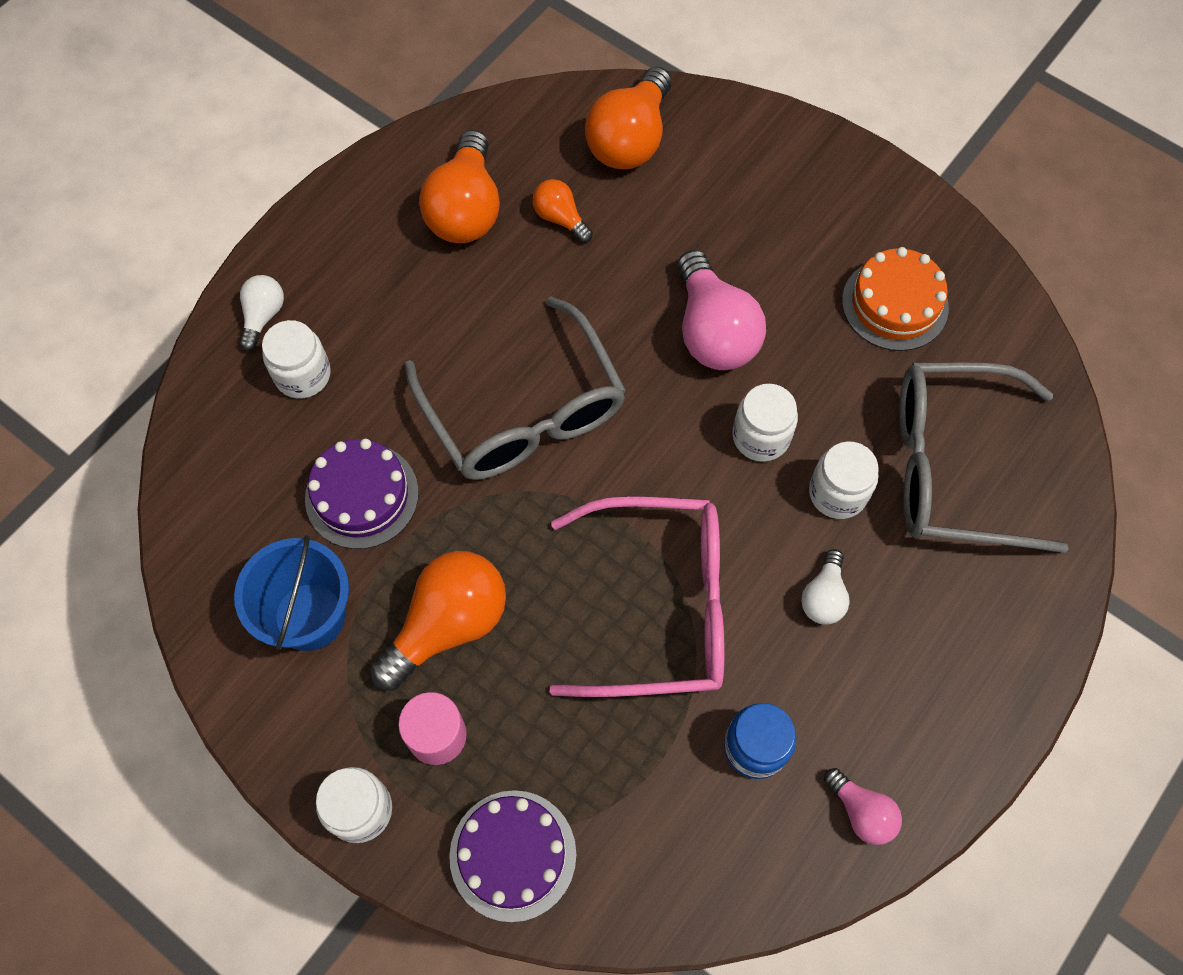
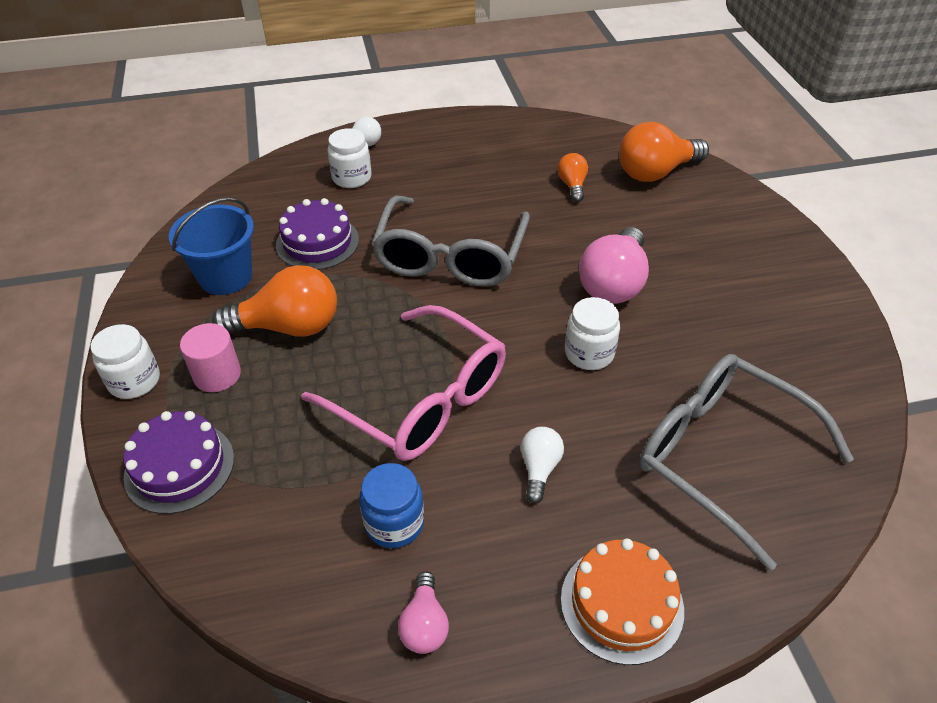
camera: 40 degrees right, 20 degrees down
orange light bulb [419,130,500,243] -> none
white light bulb [801,549,850,625] -> white light bulb turned 135 degrees clockwise [521,427,564,503]
white jar [809,441,879,519] -> none
orange cake [842,247,949,351] -> orange cake moved to [561,539,684,665]

